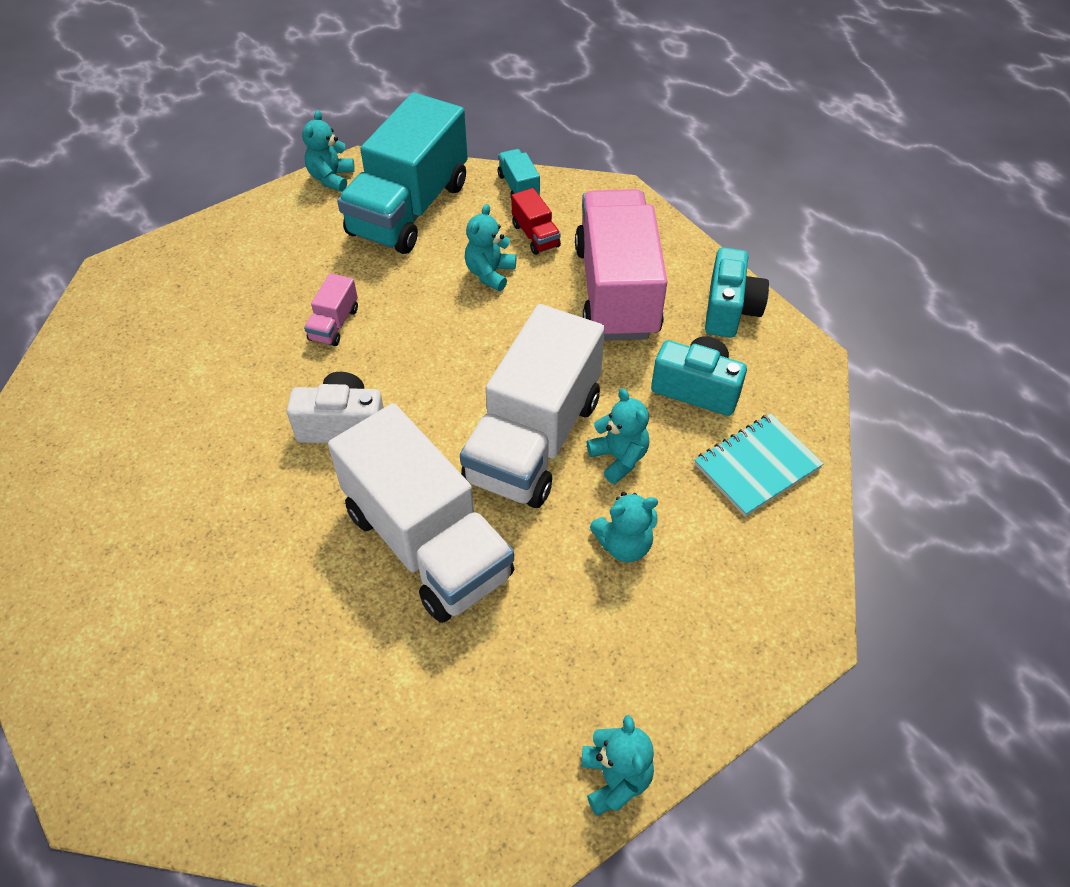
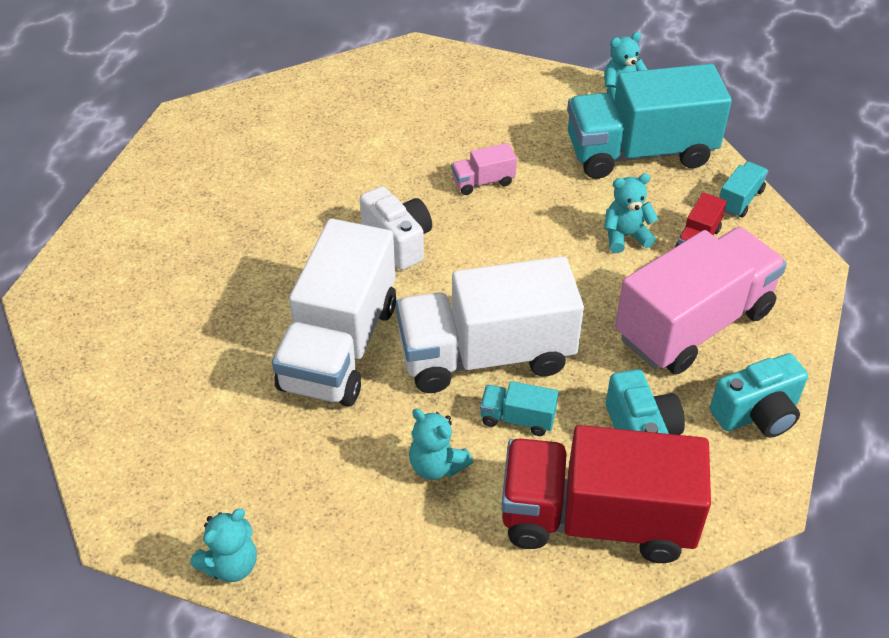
camera: 55 degrees right, 5 degrees down
turquoise teddy bear [587,388,649,484] -> turquoise truck [480,381,558,436]
turquoise notebook [695,414,824,517] -> red truck [501,425,711,563]

